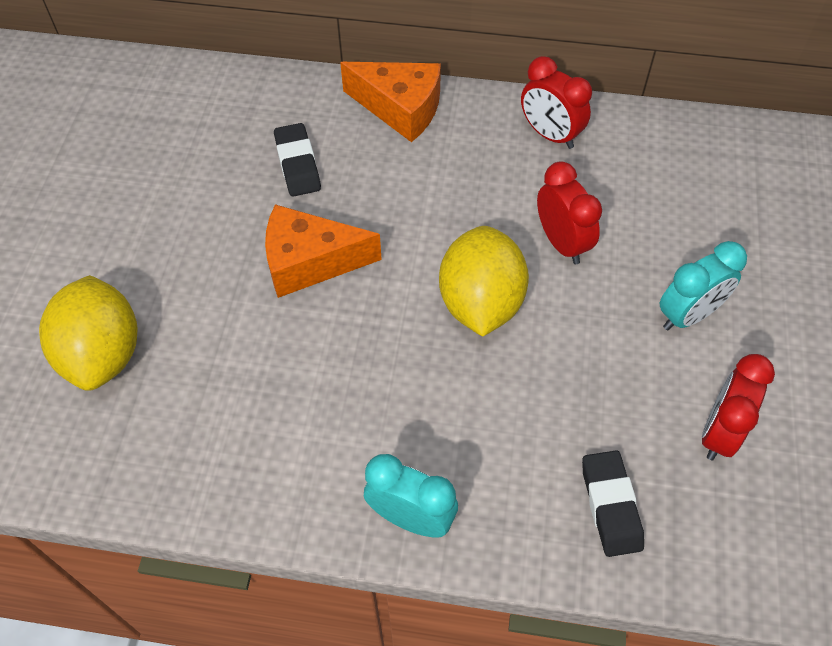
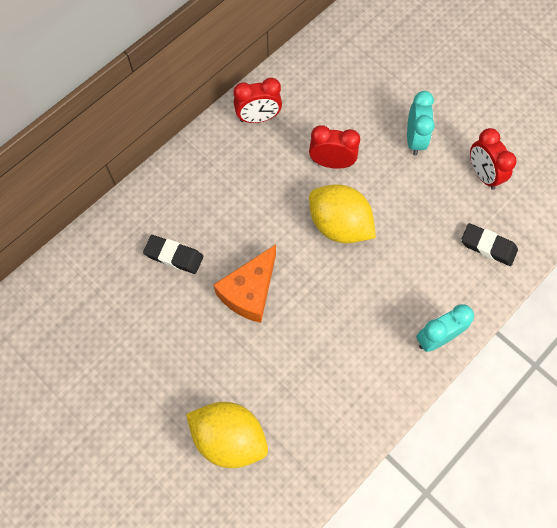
camera: 55 degrees left, 10 degrees up
orange cheese [340,62,441,142] -> none

